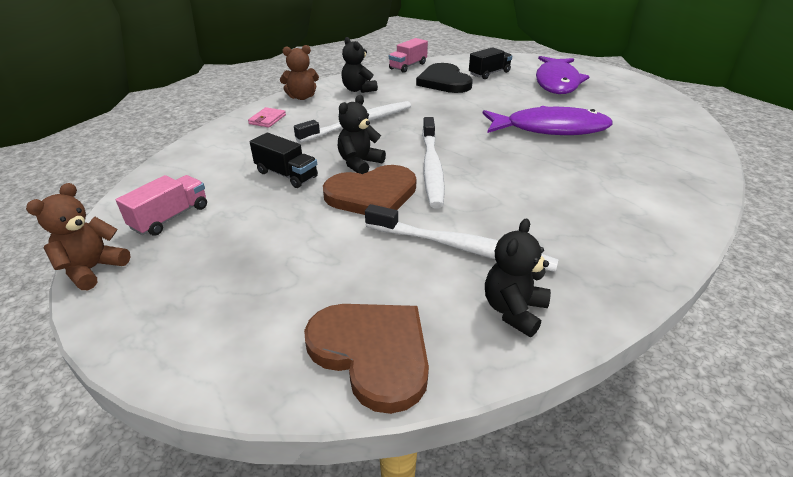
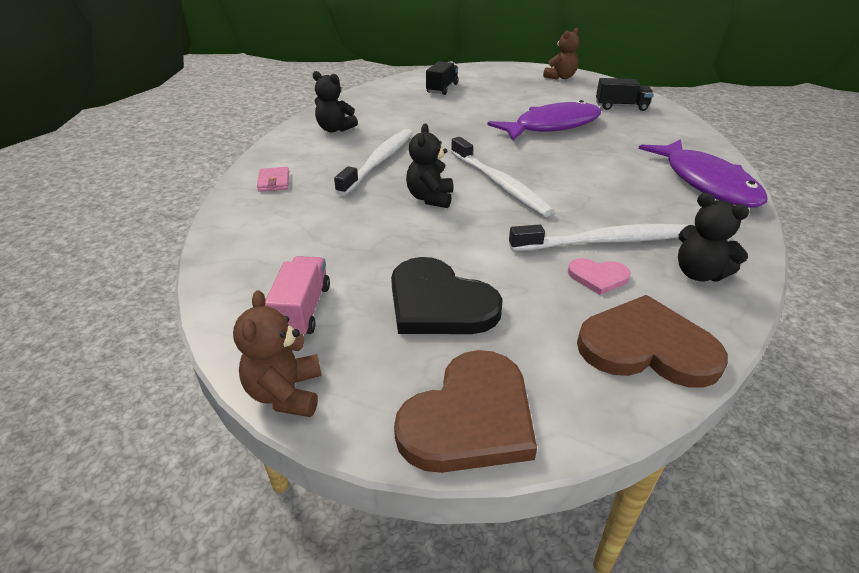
camera: 30 degrees left, 0 degrees up
black truck [250,132,318,188] -> black truck moved to [596,78,654,111]
brown teddy bear [280,45,319,100] -> brown teddy bear moved to [543,28,579,80]
brown heart [323,165,416,215] -> brown heart moved to [394,350,537,473]
pink truck [389,38,428,73] -> none
black heart [416,63,473,93] -> black heart moved to [391,257,503,334]
black teddy bear [485,218,551,337] -> black teddy bear turned 45 degrees counterclockwise [678,192,749,282]
purple fish [536,56,590,94] -> purple fish moved to [639,139,768,208]
none -> pink heart [568,258,631,295]

